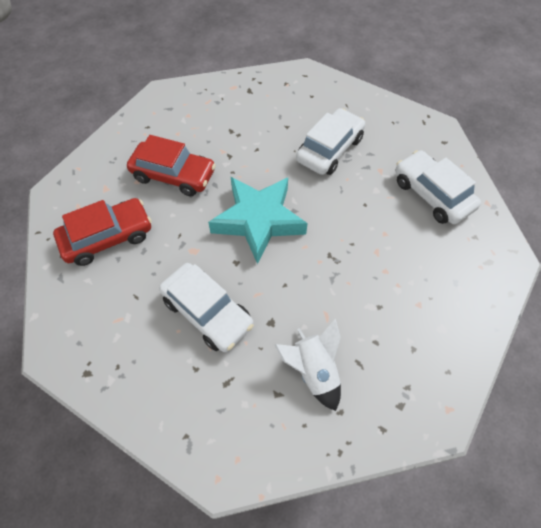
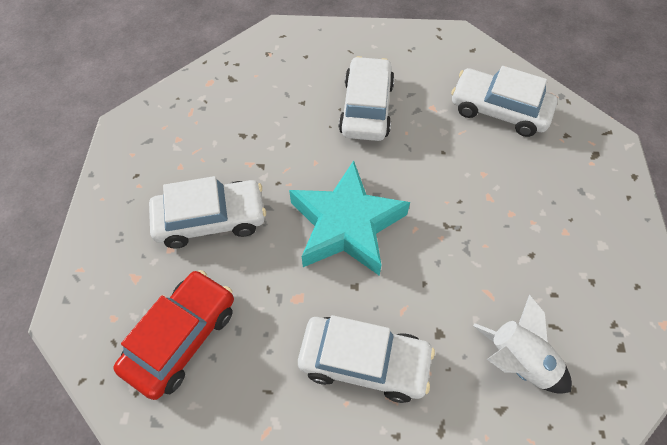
camera: 30 degrees left, 0 degrees up
red car [127,135,216,196] -> white car [149,176,266,249]

